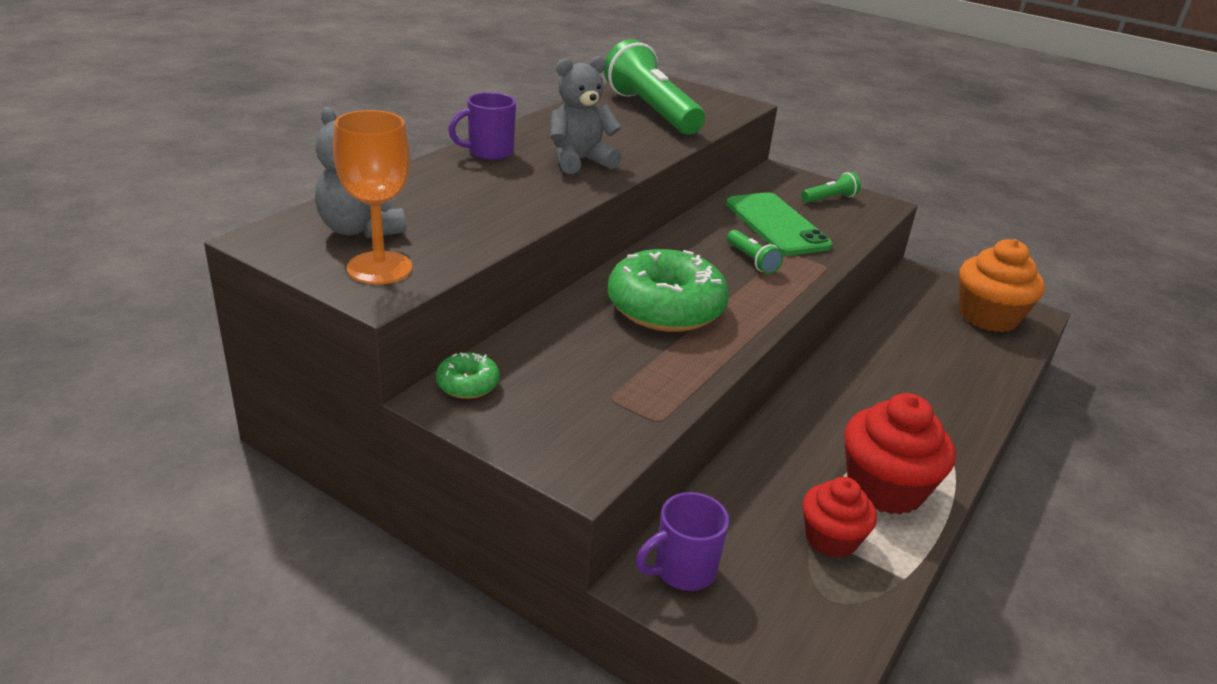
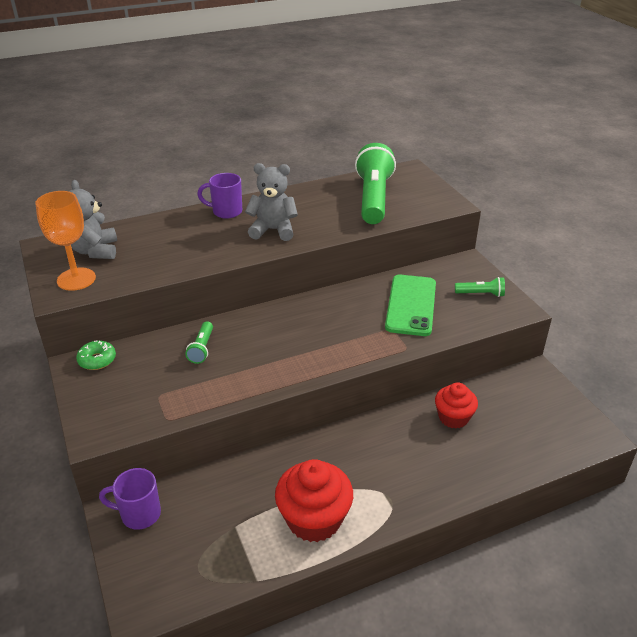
camera: 35 degrees right, 5 degrees up
green donut [607,249,729,332] -> none
green flashlight [727,230,783,274] -> green flashlight moved to [185,321,213,364]
red cupcake [802,477,877,558] -> red cupcake moved to [435,383,478,429]
orange cupcake [959,239,1045,332] -> none

